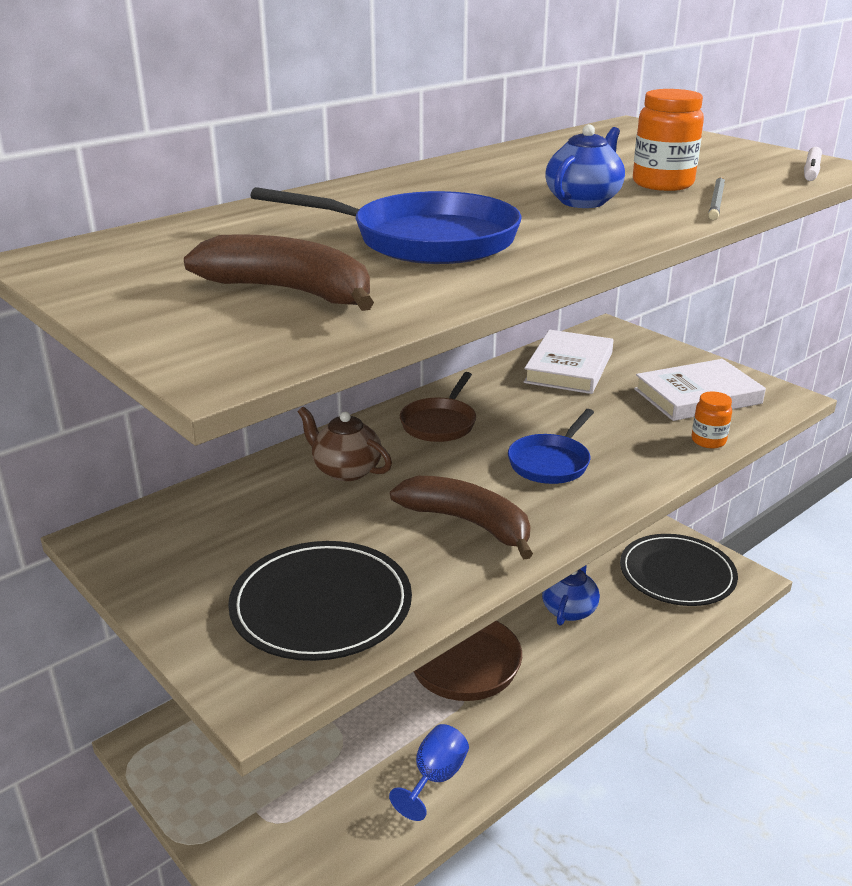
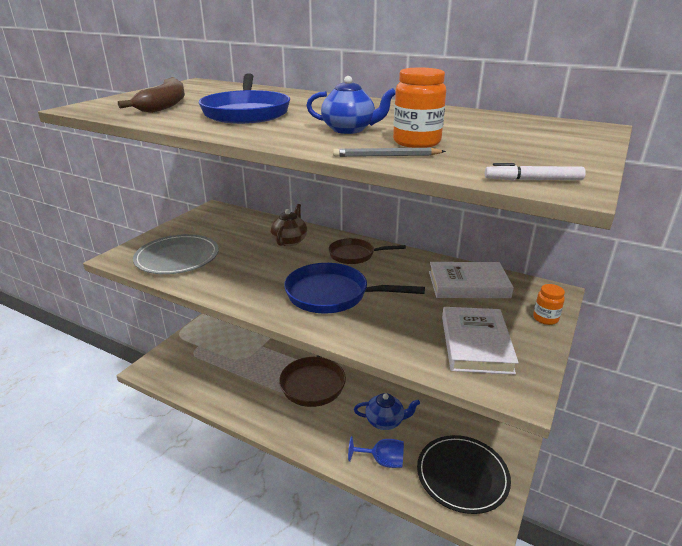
camera: 70 degrees right, 0 degrees up
black plate [228,541,412,661] -> grey plate [133,234,219,274]
blue goblet [389,724,469,821] -> blue goblet moved to [348,436,404,468]
brown banana [390,476,533,559] -> none
blue pan [508,409,594,484] -> blue pan [284,263,425,313], size x1.57
white book [634,359,766,421] -> white book turned 45 degrees clockwise [442,307,519,375]
orange jar [692,391,732,448] -> orange jar moved to [533,284,565,325]

